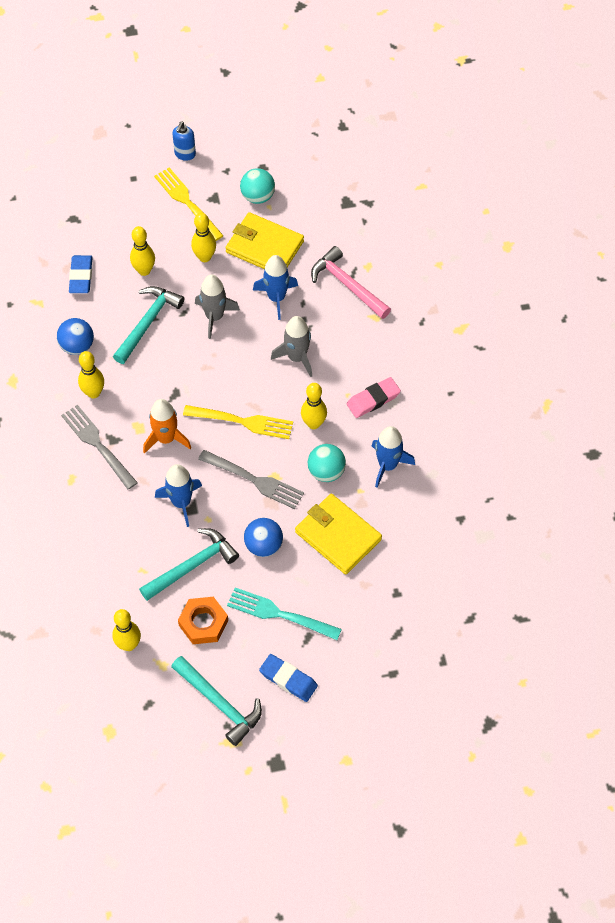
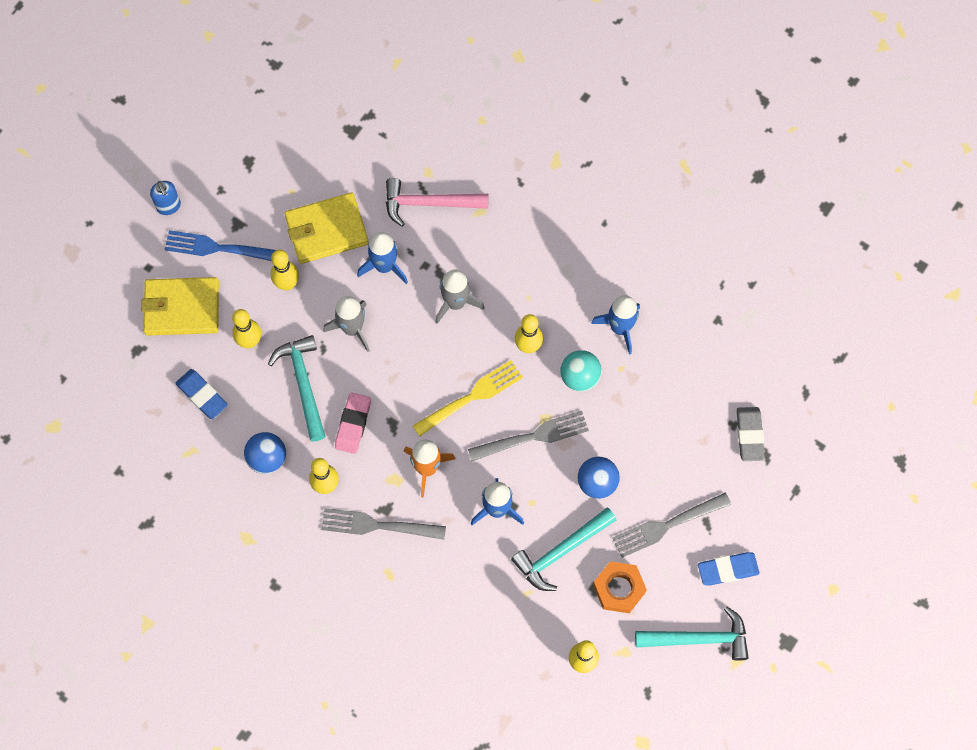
camera: 45 degrees left, 10 degrees up
turquoise hammer [139,528,239,601] -> turquoise hammer turned 135 degrees counterclockwise [511,508,616,591]
yellow fork [154,167,223,241] -> blue fork [165,230,276,261]
turquoise fork [227,587,342,640] -> grey fork [612,493,731,558]
turquoise ball [240,168,275,204] -> none
yellow wallet [295,494,382,575] -> yellow wallet moved to [141,277,219,335]
pink eraser [347,377,401,418] -> pink eraser moved to [335,392,371,454]
none -> grey eraser [737,407,765,461]

